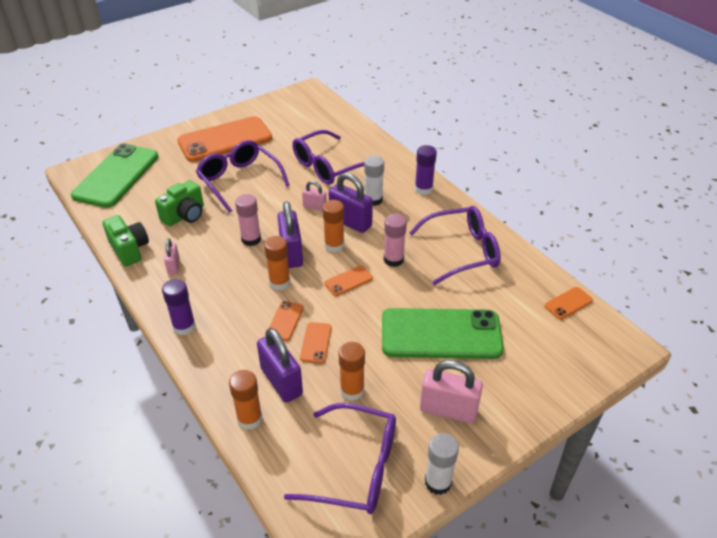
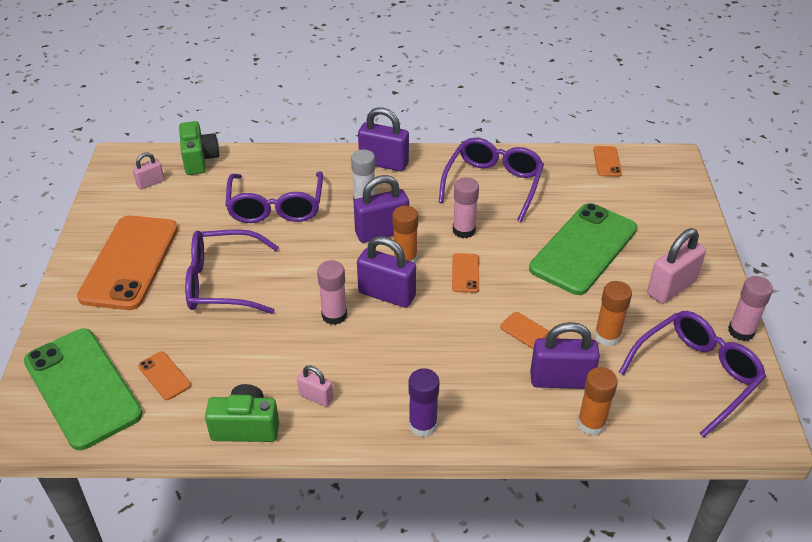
camera: 55 degrees left, 0 degrees up
green camera [155,180,204,227] -> green camera moved to [179,121,219,175]
orange glue stick [264,236,290,290] -> none
orange phone [269,301,304,341] -> orange phone moved to [138,351,191,400]
pink padlock [302,181,327,211] -> pink padlock moved to [132,152,164,189]
purple glue stick [415,145,437,195] -> purple padlock [358,107,409,172]
white glue stick [425,433,459,495] -> pink glue stick [728,276,773,341]

